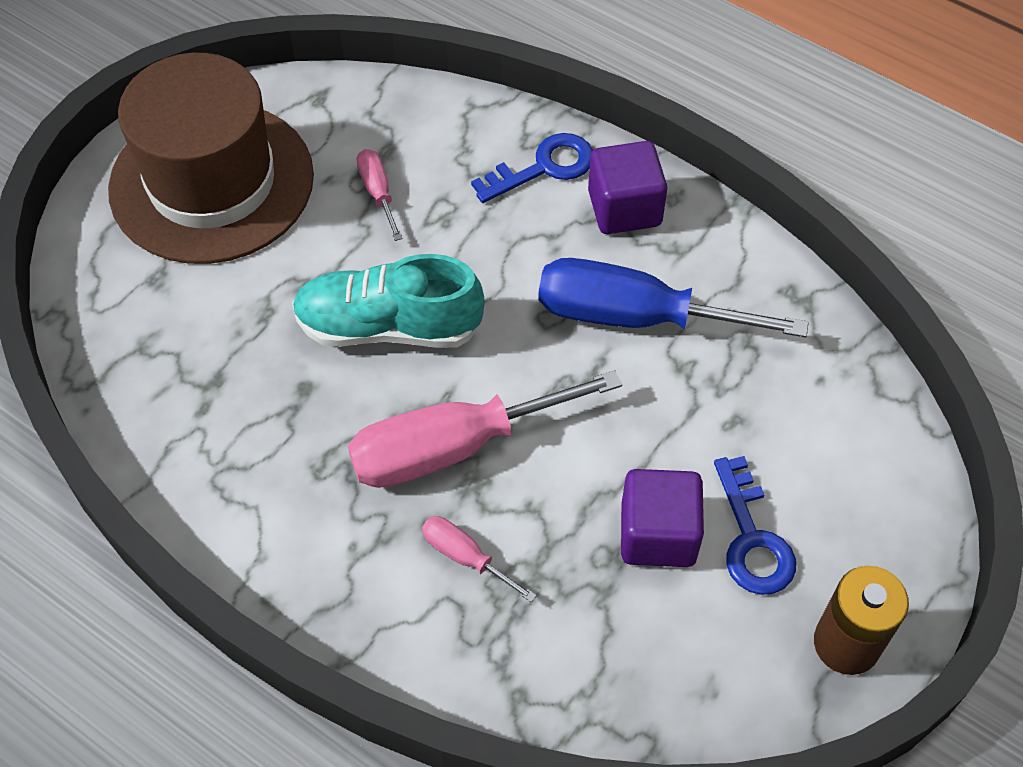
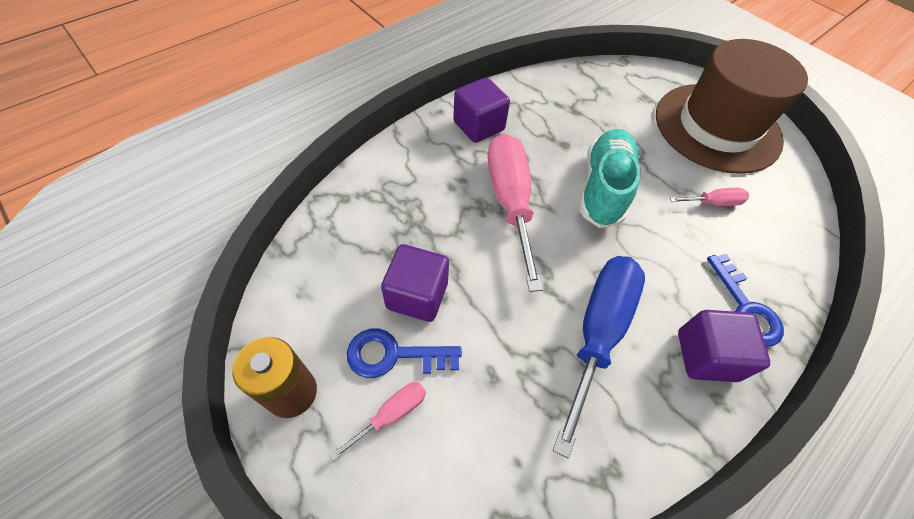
camera: 100 degrees right, 0 degrees up
pink screwdriver [422,516,537,602] -> pink screwdriver moved to [329,382,426,461]
none -> purple cube [453,77,510,143]

